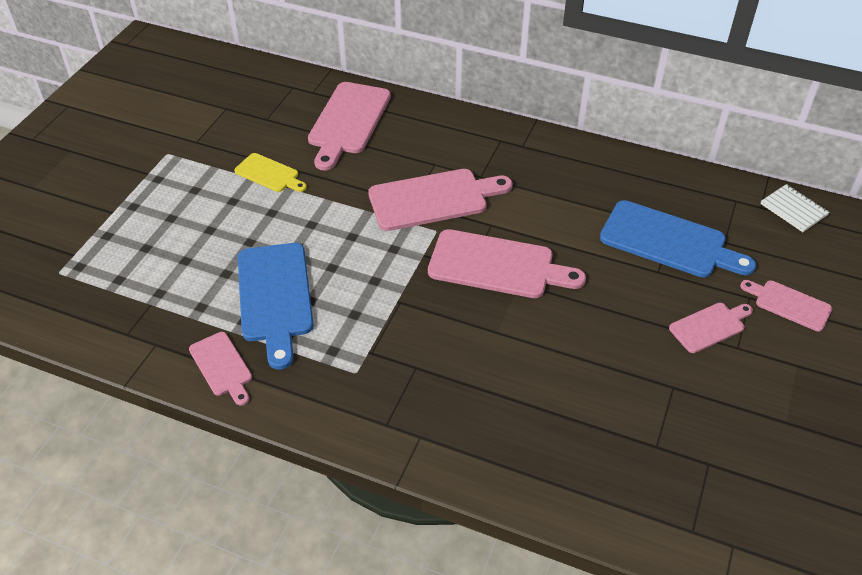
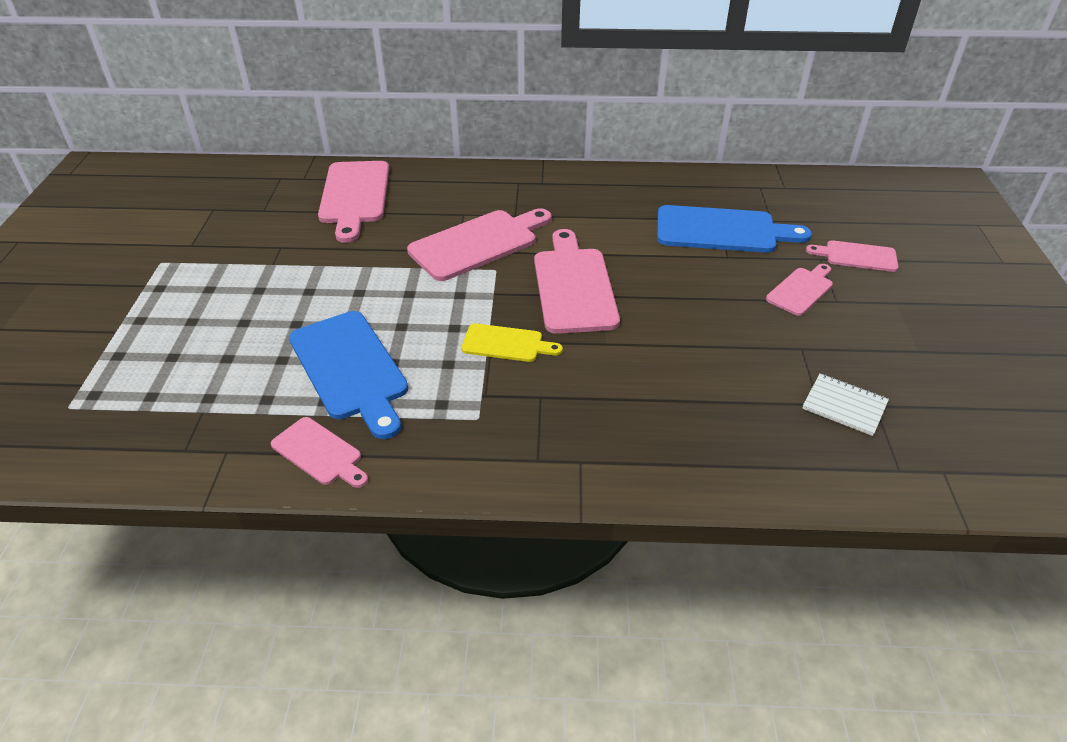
camera: 20 degrees left, 5 degrees down
yellow cutting board [234,153,307,192] -> yellow cutting board moved to [461,323,563,362]
pink cutting board [428,229,586,298] -> pink cutting board turned 90 degrees counterclockwise [534,229,620,334]
white notebook [760,184,830,232] -> white notebook moved to [802,373,889,436]

